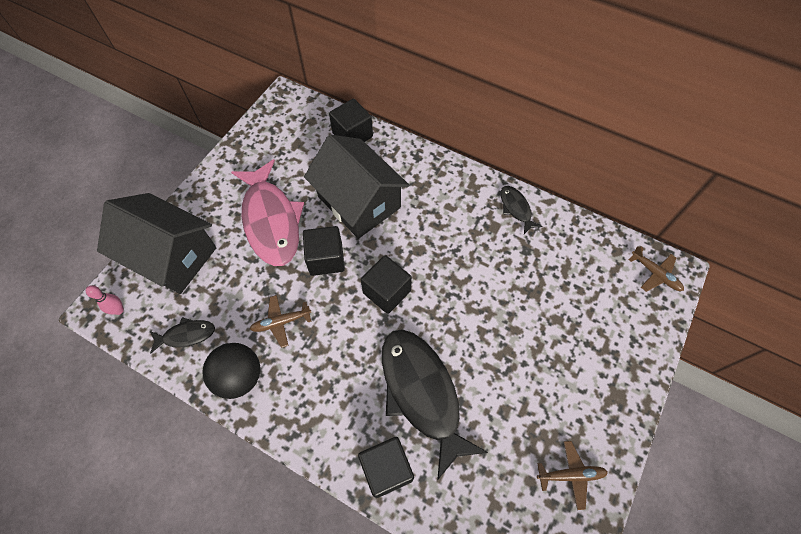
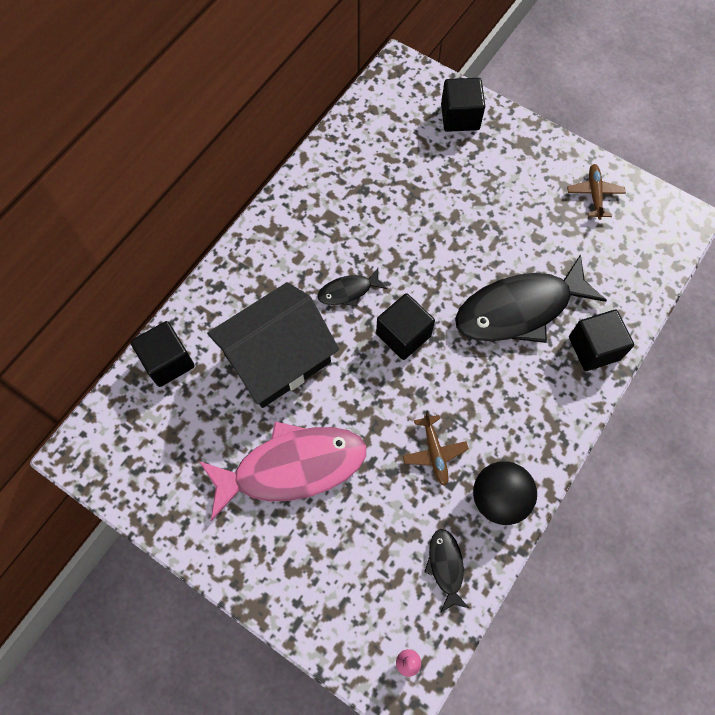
camera: 85 degrees left, 5 degrees up
black house [97,193,216,294] -> none
black cube [303,226,345,276] -> black cube moved to [441,78,485,132]
black fish [501,186,542,234] -> black fish moved to [317,268,387,306]
brown plane [629,246,684,292] -> none

